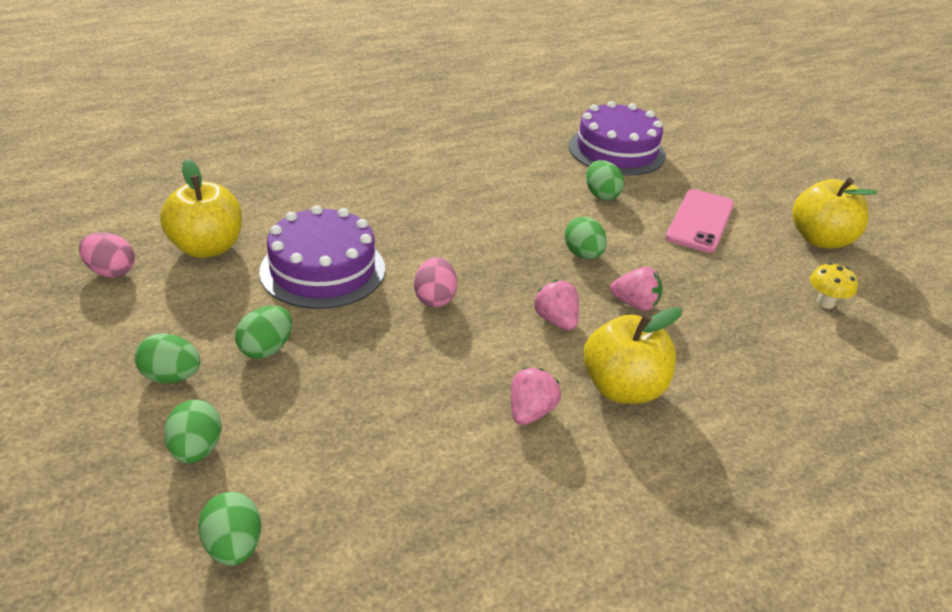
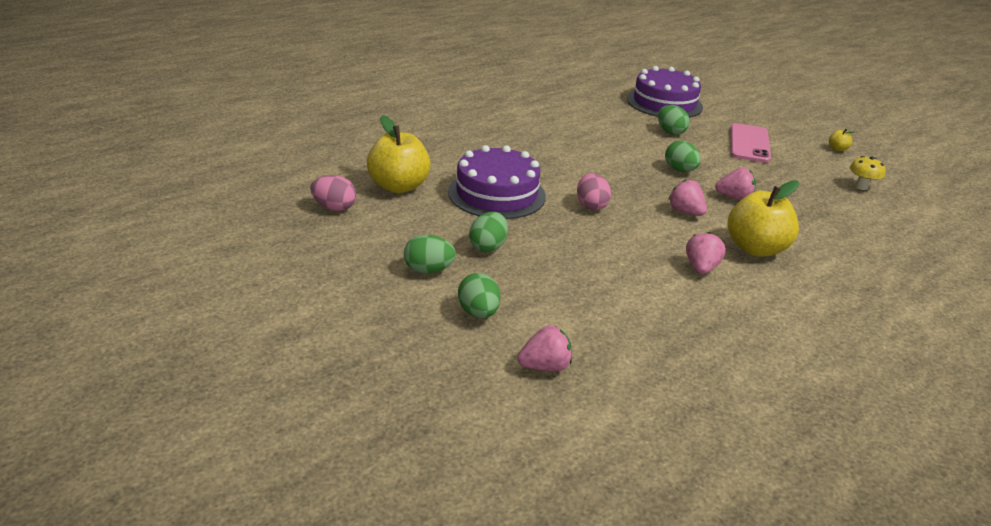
camera: 10 degrees left, 5 degrees down
green egg [198,492,261,566] -> pink strawberry [517,325,572,371]
yellow apple [792,178,877,249] -> yellow apple [829,129,854,151], size x0.42

